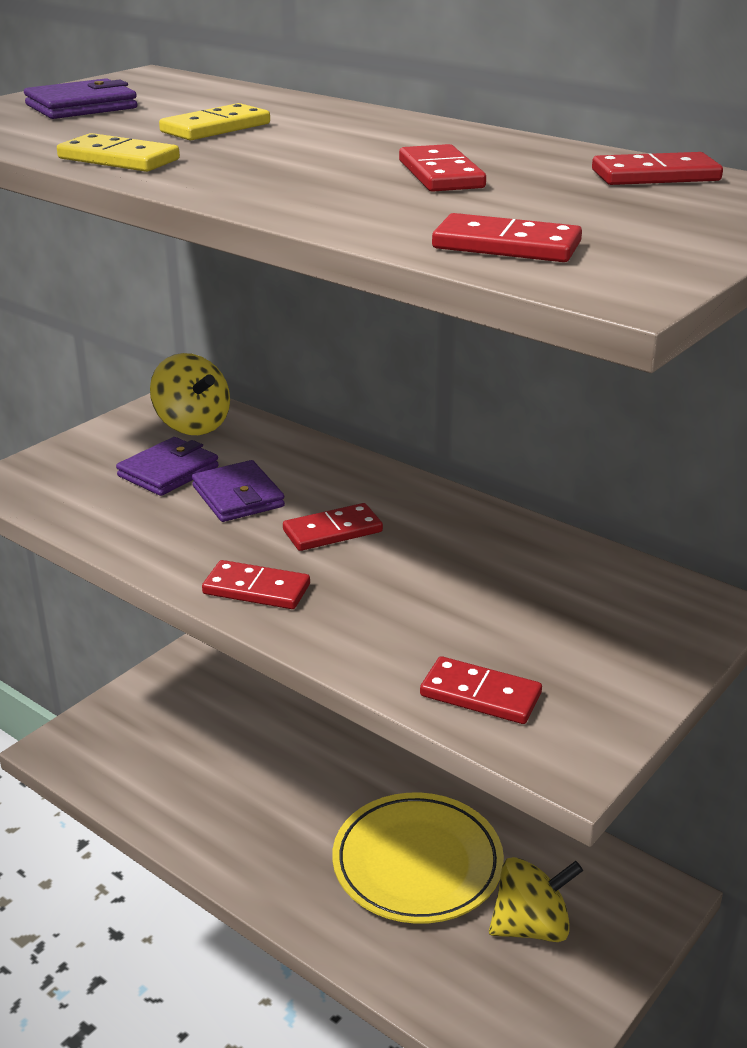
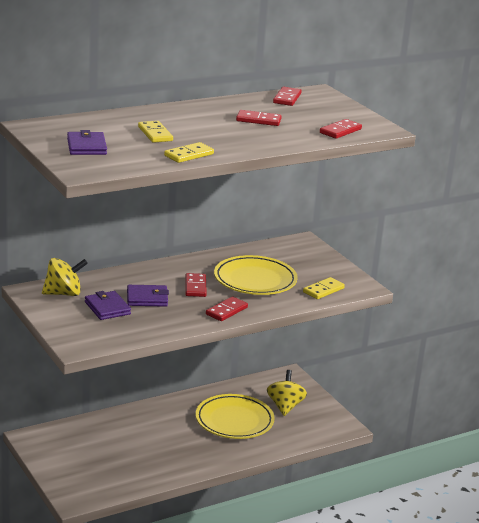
camera: 70 degrees left, 5 degrees down
red domino [420,656,542,724] -> yellow domino [303,277,345,299]
none -> yellow plate [214,255,298,295]

